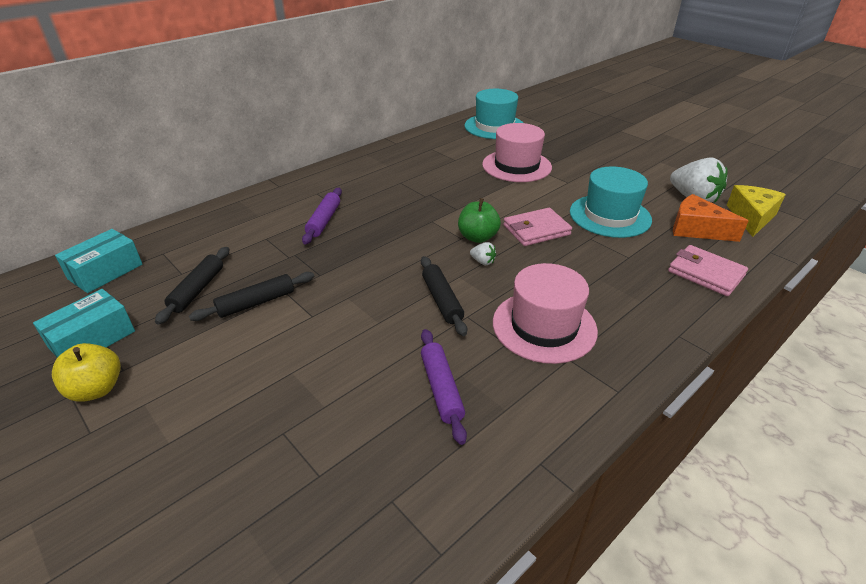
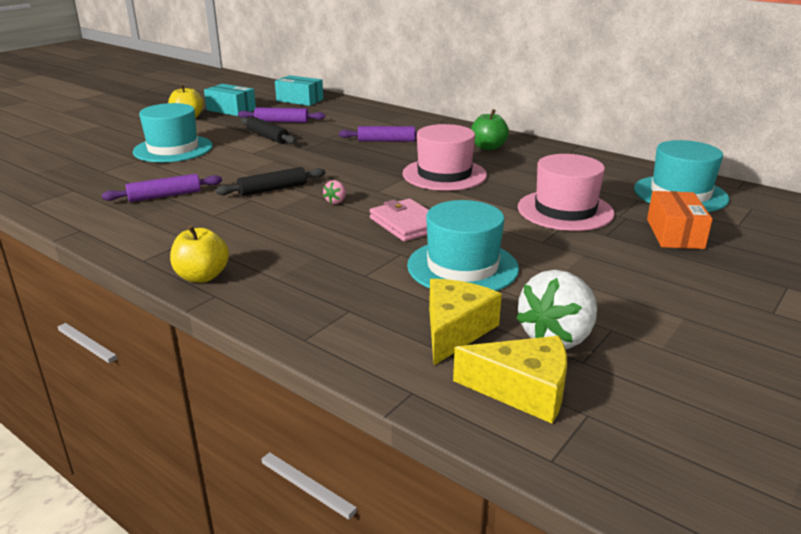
camera: 80 degrees right, 10 degrees down
black rolling pin [155,247,229,325] -> purple rolling pin [238,107,325,123]
green apple [458,198,501,243] -> green apple moved to [471,109,509,150]
white strawberry [470,242,496,265] -> pink strawberry [323,180,346,204]
pink hat [493,263,598,364] -> pink hat moved to [402,124,487,191]
pink wallet [668,245,748,296] -> none
orange cheese [673,194,748,242] -> yellow cheese [429,279,502,365]
none -> turquoise hat [133,103,213,162]
none -> yellow apple [170,225,229,283]
none -> orange box [647,191,713,249]

